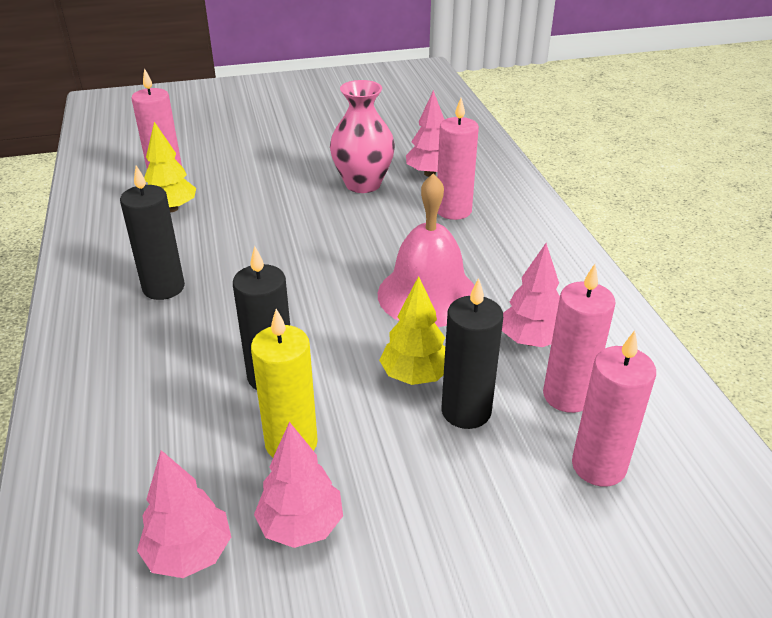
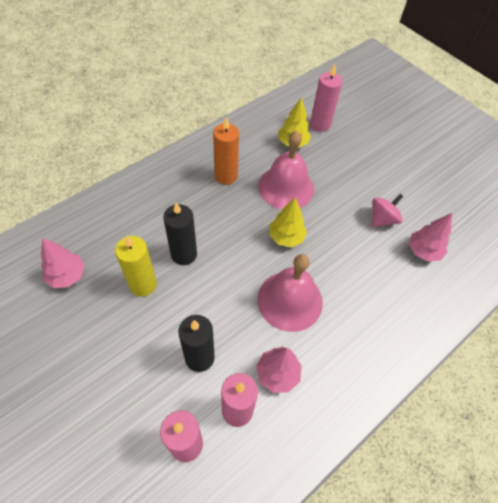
camera: 60 degrees right, 20 degrees up
black candle [120,165,185,300] -> orange candle [213,117,239,185]
pink tree [254,422,343,548] -> none
pink vase [330,80,395,193] -> pink spinning top [372,194,404,227]
yellow tree [379,276,445,385] -> yellow tree moved to [269,198,307,247]
pink candle [437,98,479,220] -> none
none -> pink bell [258,131,314,209]

